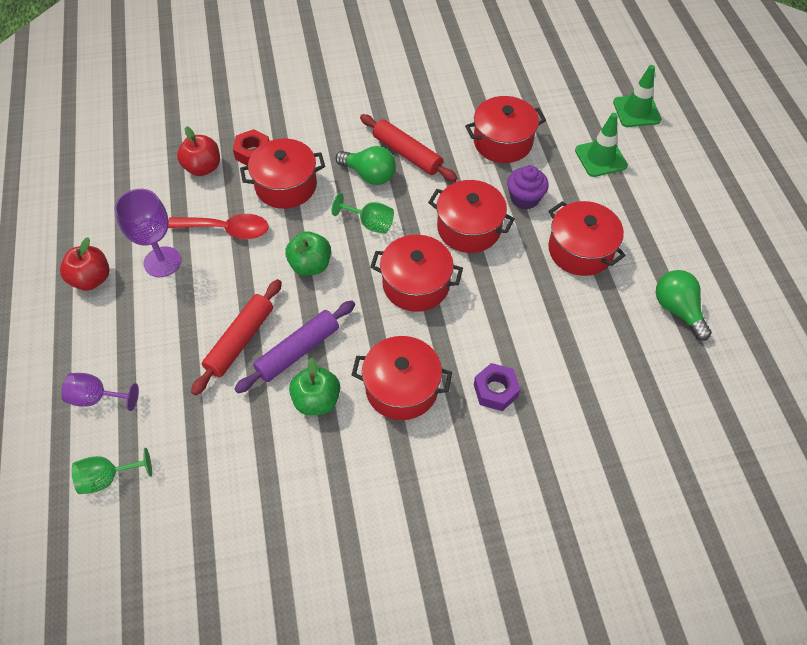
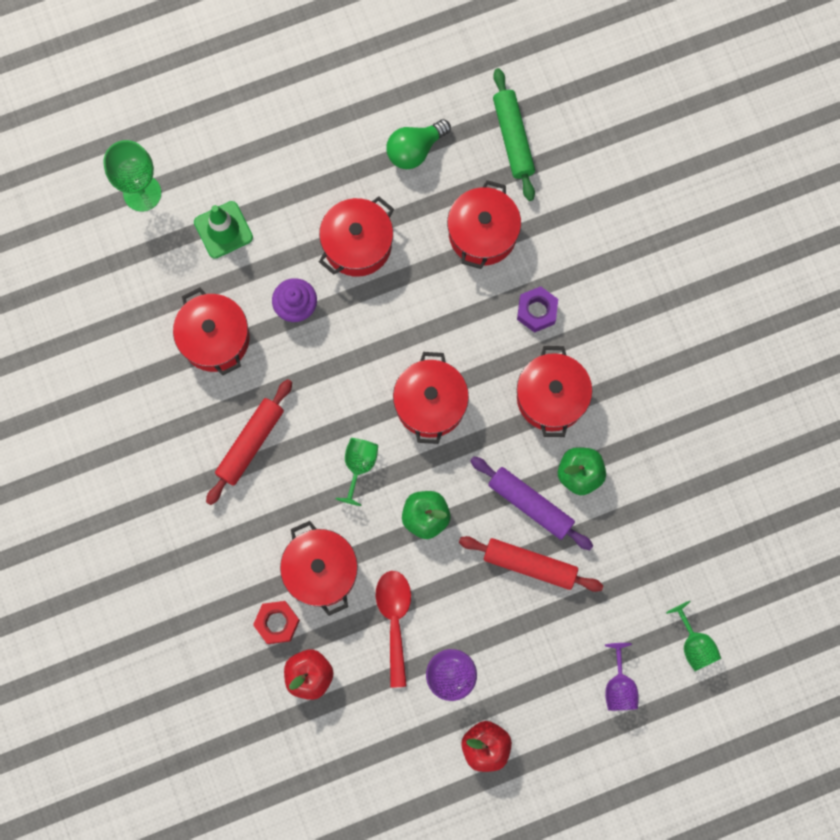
camera: 100 degrees left, 20 degrees up
green light bulb [336,146,396,185] -> none
red pot [428,180,515,253] -> red pot moved to [447,180,521,269]
green traffic cone [613,65,661,127] -> green goblet [104,140,161,211]
none -> green rolling pin [493,68,535,201]

